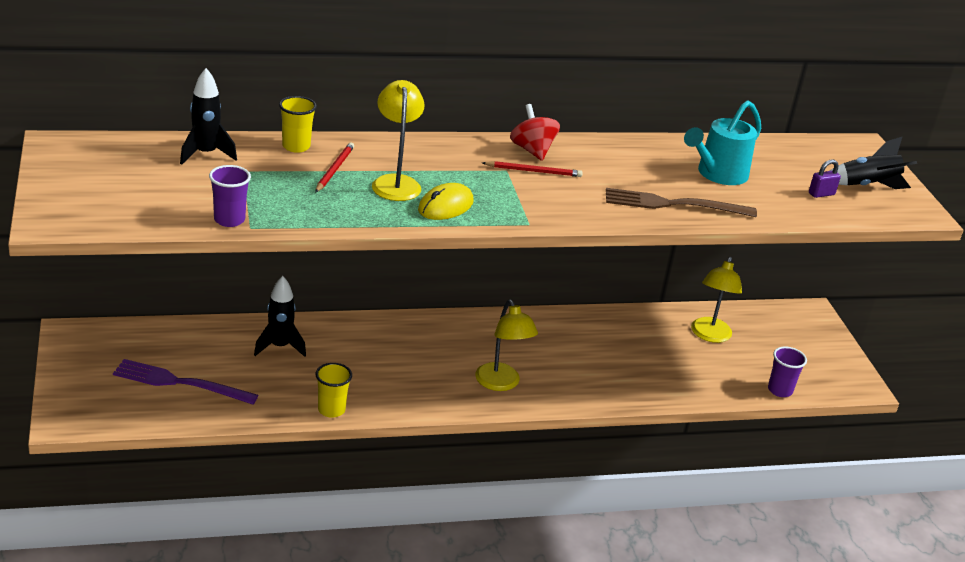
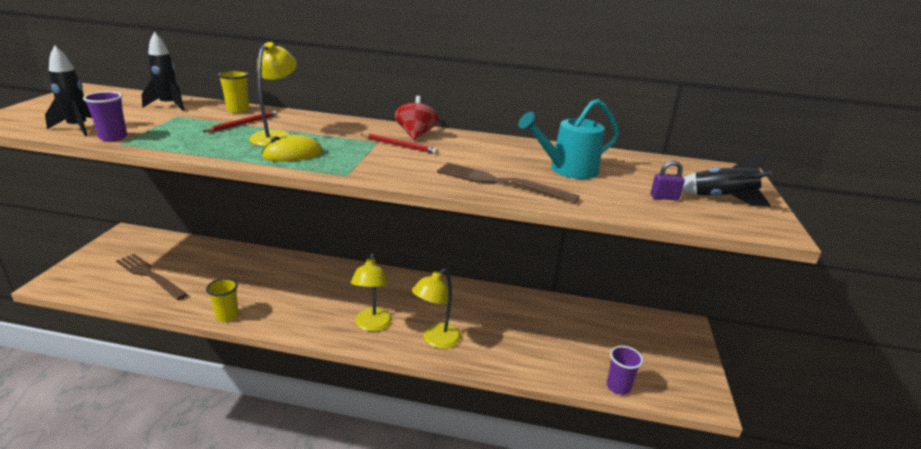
camera: 25 degrees right, 5 degrees down
purple fork [113,359,258,405] -> brown fork [116,254,188,300]
black rocket [254,276,306,357] -> black rocket moved to [45,45,92,136]
yellow lamp [691,257,742,343] -> yellow lamp moved to [412,269,461,349]

